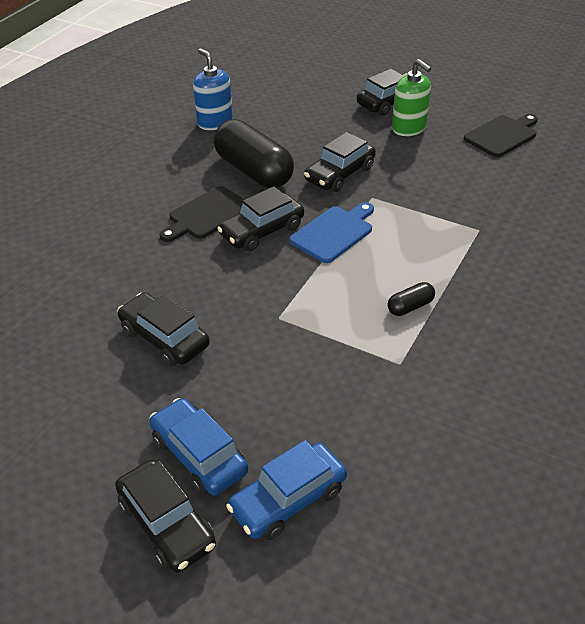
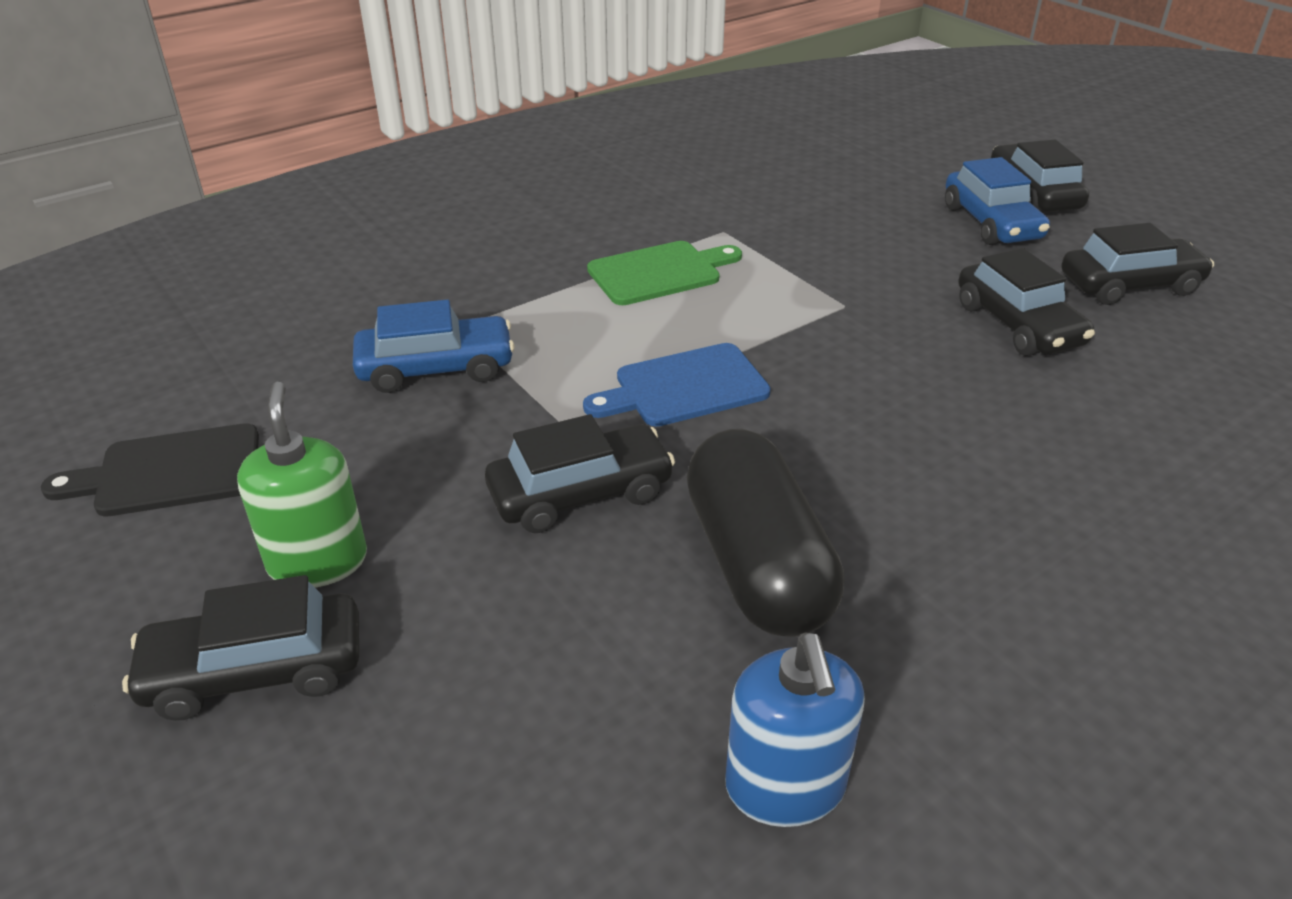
camera: 155 degrees left, 5 degrees down
black cutting board [160,186,244,242] -> none
black car [217,186,304,251] -> black car moved to [1061,223,1214,305]
blue car [226,440,347,540] -> blue car moved to [353,300,515,393]
black capsule [388,282,435,316] -> green cutting board [587,241,742,305]

